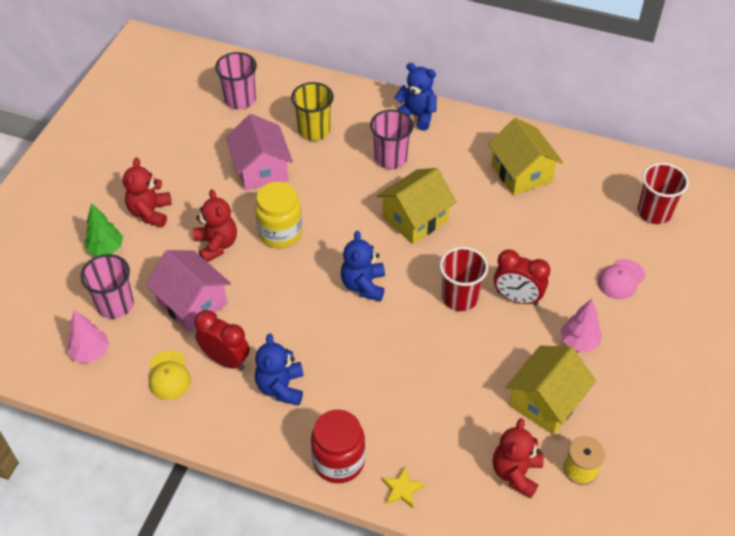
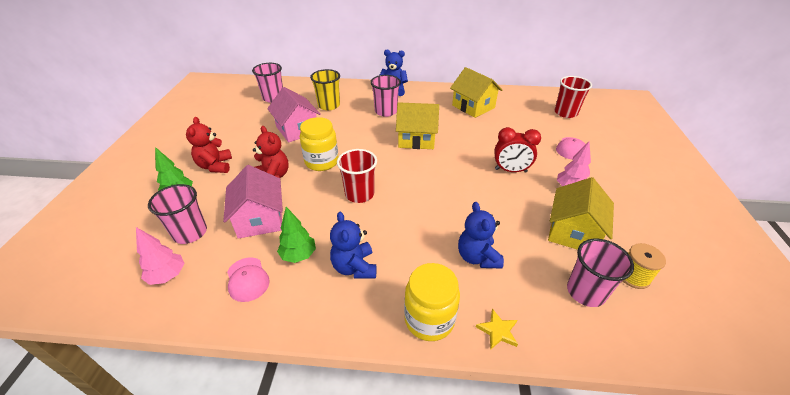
camera: 15 degrees left, 10 degrees down
pink house [145,250,231,332] -> pink house turned 45 degrees clockwise [223,165,283,239]
yellow cap [149,350,191,400] -> pink cap [227,257,270,302]
red clock [194,310,250,370] -> green tree [277,207,316,263]
red jar [311,410,365,483] -> yellow jar [404,263,460,341]
blue teddy bear [341,231,385,301] -> blue teddy bear moved to [458,202,504,268]
yellow house [377,168,456,244] -> yellow house turned 60 degrees clockwise [396,102,439,149]
red cup [440,247,488,311] -> red cup moved to [337,149,377,203]
red teddy bear [493,418,544,498] -> pink cup [567,239,634,307]

